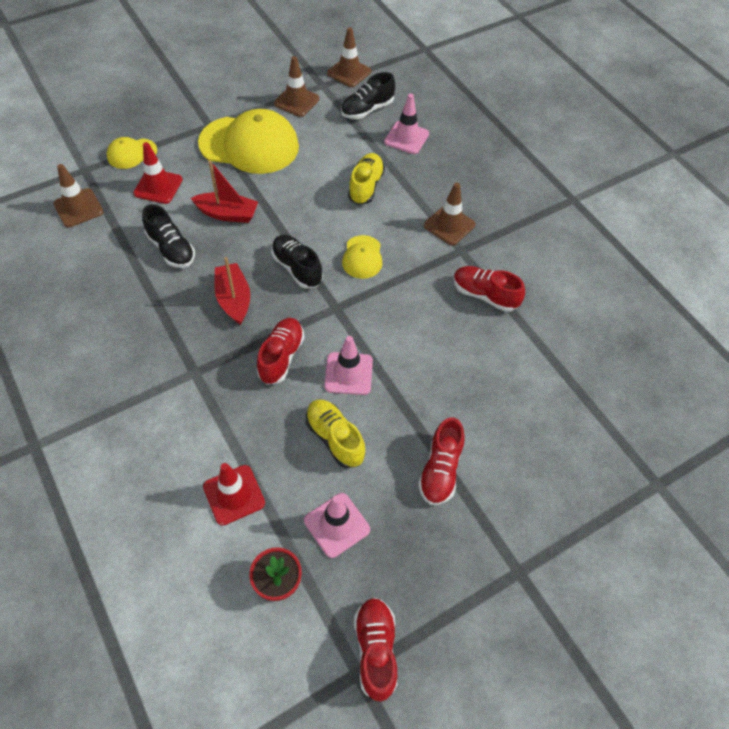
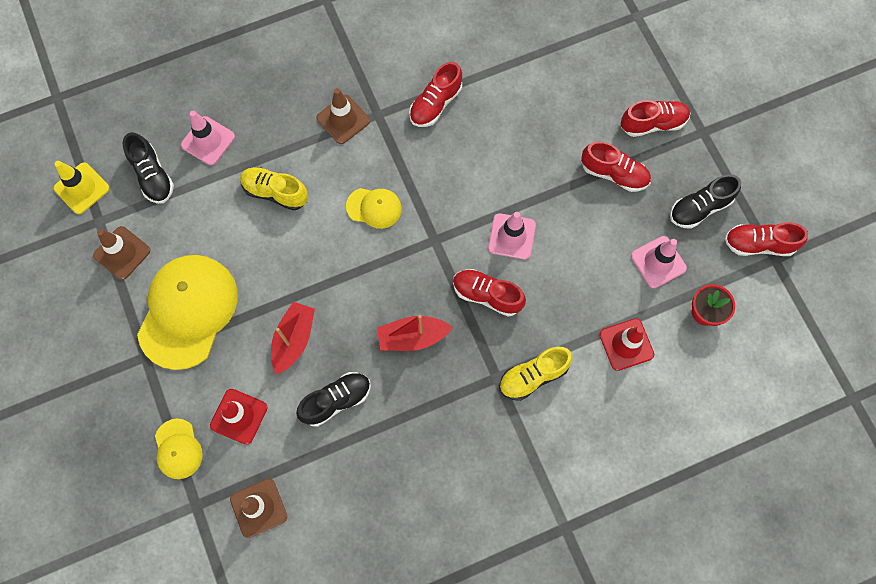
camera: 80 degrees left, 15 degrees up
black shoe [271,235,323,289] -> black shoe moved to [670,174,741,229]
yellow shoe [306,399,365,468] -> yellow shoe moved to [499,347,573,401]
brown traffic cone [327,27,371,87] -> yellow traffic cone [54,161,109,214]
none -> red shoe [621,100,690,137]

